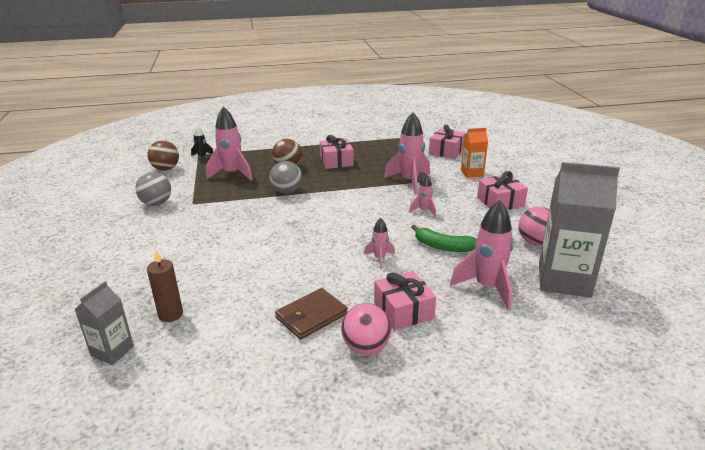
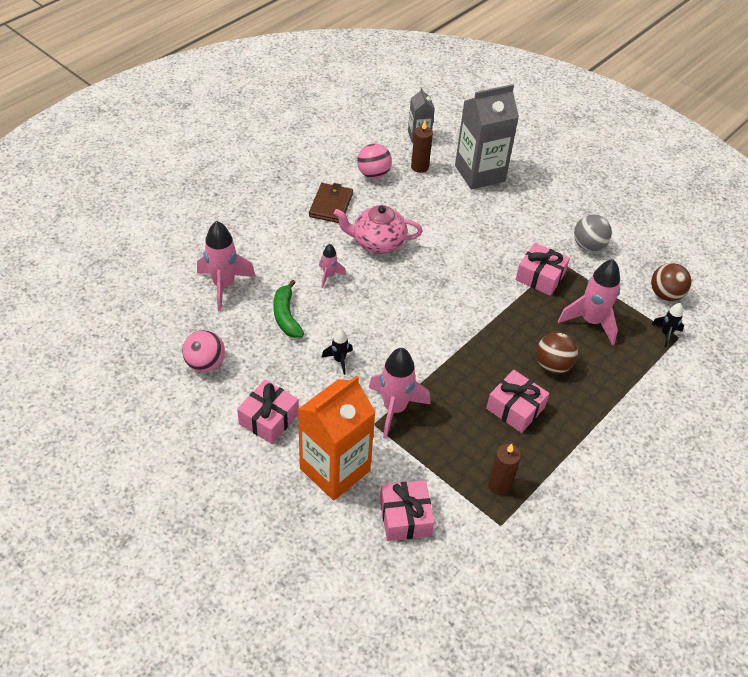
camera: 140 degrees right, 20 degrees up
grey ball [269,161,302,194] -> none
pink ball [341,303,392,354] -> pink ball moved to [357,144,392,179]
pink gift [374,271,436,330] -> pink gift moved to [516,243,570,296]
pink rocket [409,173,436,217] -> black rocket [322,329,353,375]
green banana [411,224,477,252] -> green banana turned 90 degrees counterclockwise [273,280,304,338]
orange carton [461,128,488,178] -> orange carton [298,375,376,500], size x1.91
grey carton [539,162,620,298] -> grey carton moved to [455,84,519,190]
none -> pink teapot [334,205,423,254]
none -> brown candle [488,444,521,495]

